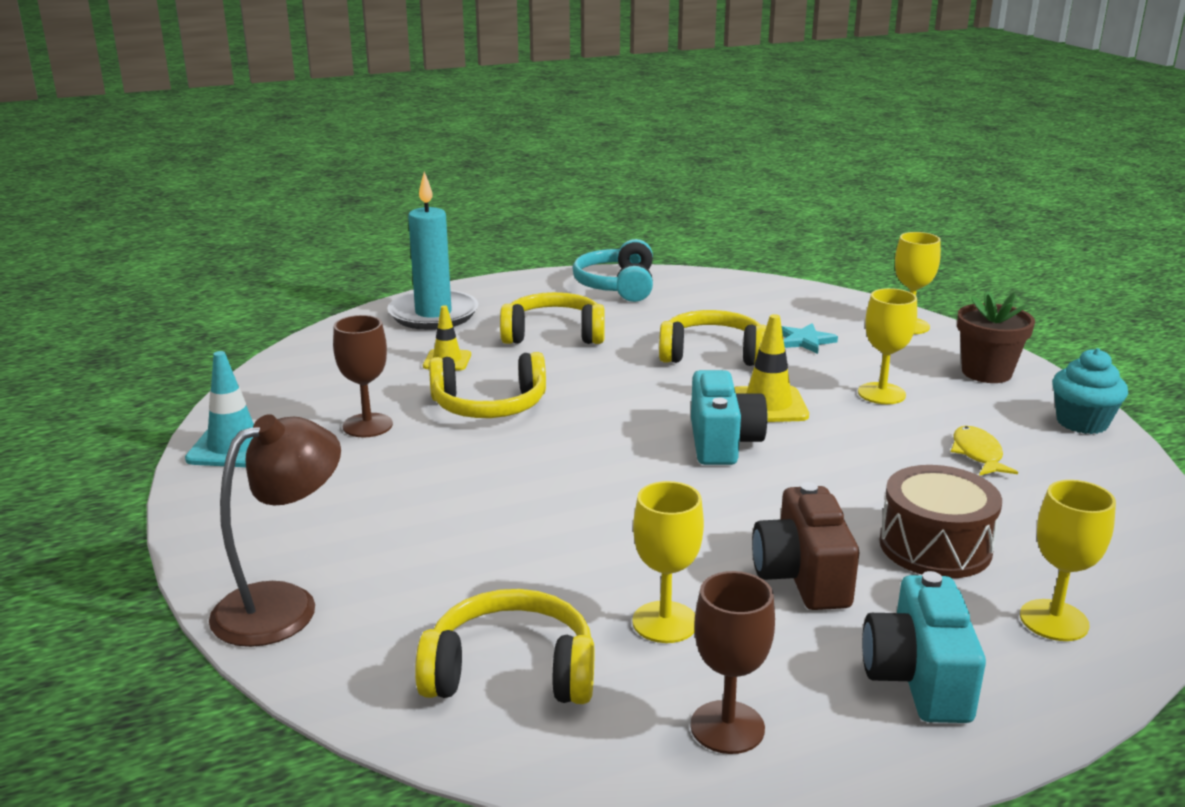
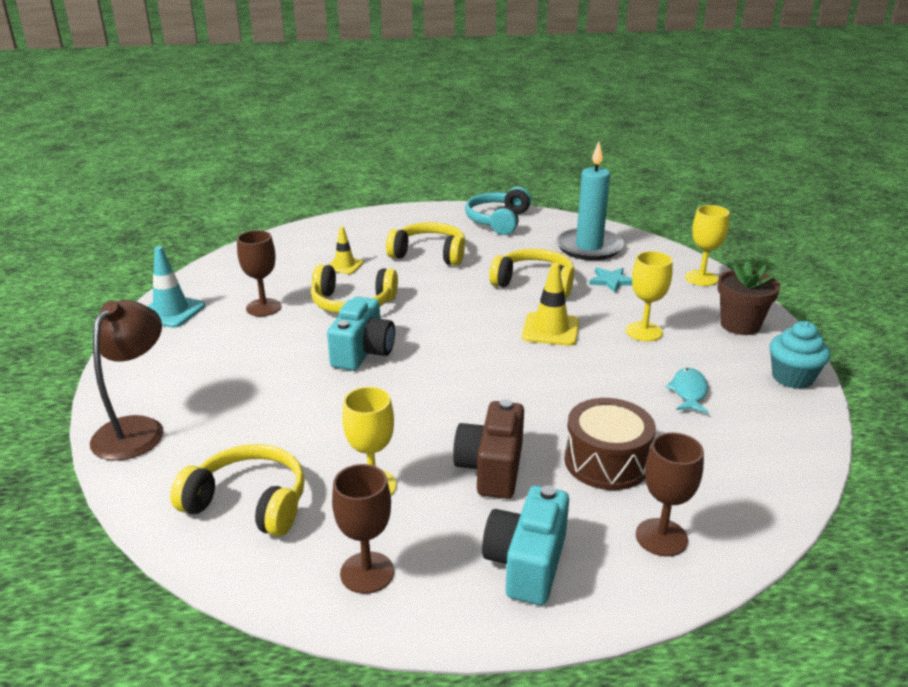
camera: 15 degrees right, 5 degrees up
brown lamp [209,414,341,647] -> brown lamp turned 45 degrees counterclockwise [90,300,164,461]
turquoise candle [387,171,478,330] -> turquoise candle moved to [556,142,624,260]
turquoise camera [691,370,768,465] -> turquoise camera moved to [327,296,395,371]
yellow fish [951,426,1018,476] -> turquoise fish [666,368,708,414]
yellow goblet [1020,480,1116,641] -> brown goblet [636,432,704,557]

